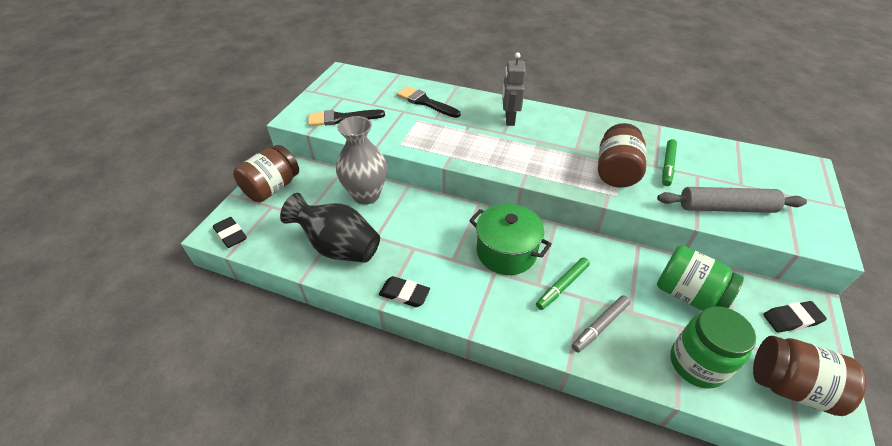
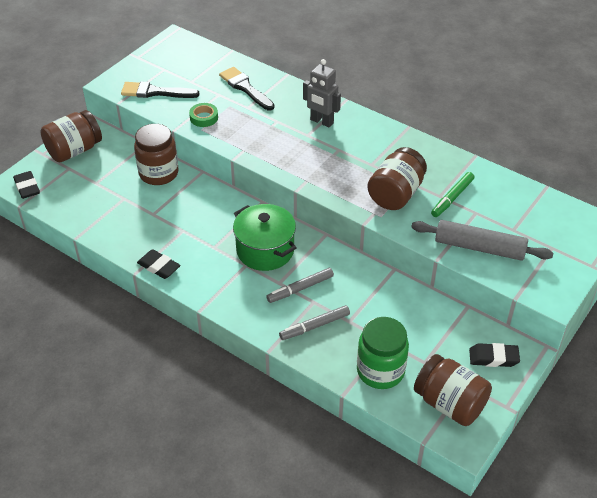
camera: 15 degrees right, 0 degrees up
black vase [280,193,380,263] -> none
grey vase [336,116,387,205] -> brown jar [134,124,179,185]
grey robot [502,52,526,126] -> grey robot turned 75 degrees counterclockwise [303,59,341,127]
green marker [536,257,590,310] -> grey marker [266,268,334,303]
green jar [657,245,744,311] -> none
none -> green tape [189,103,218,127]

